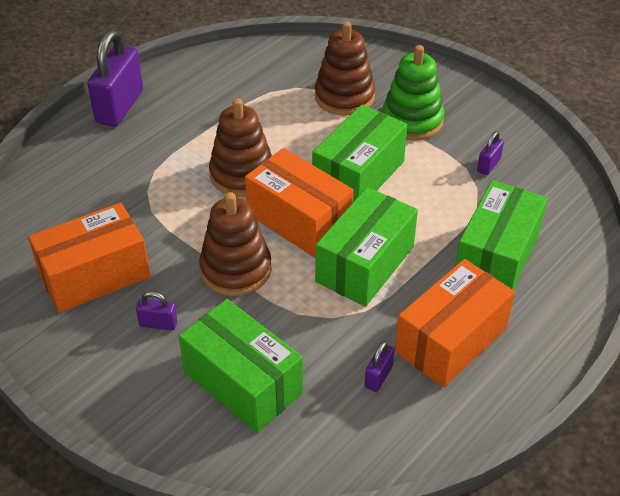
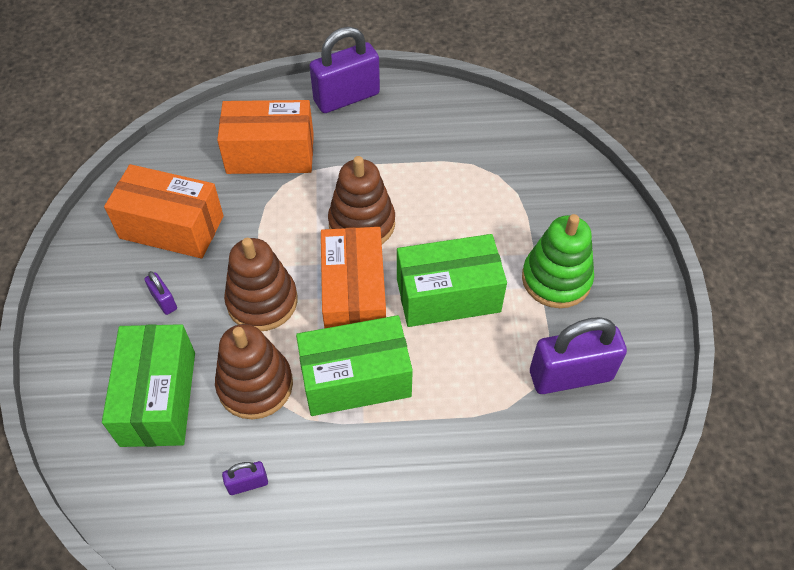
camera: 45 degrees right, 10 degrees up
brown stacking toy [315,22,375,116] -> brown stacking toy moved to [215,324,293,419]
orange box [395,259,515,388] -> orange box moved to [217,100,314,174]
green box [455,180,548,290] -> none
purple padlock [477,131,504,175] -> purple padlock [530,317,627,394], size x2.20

